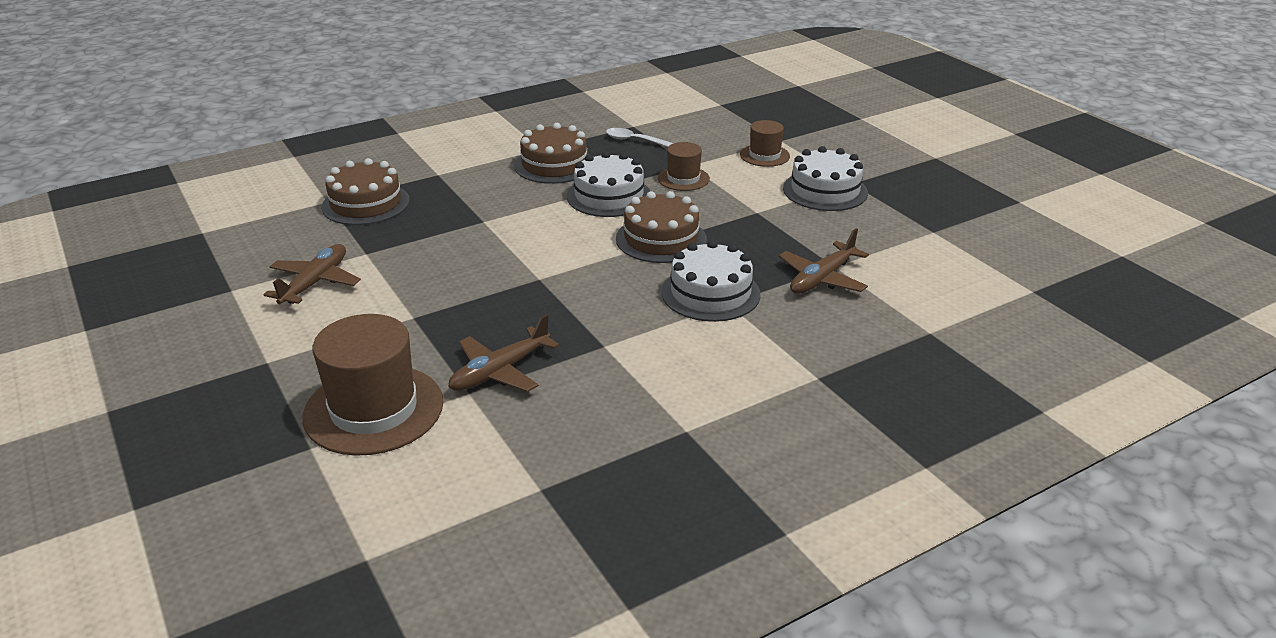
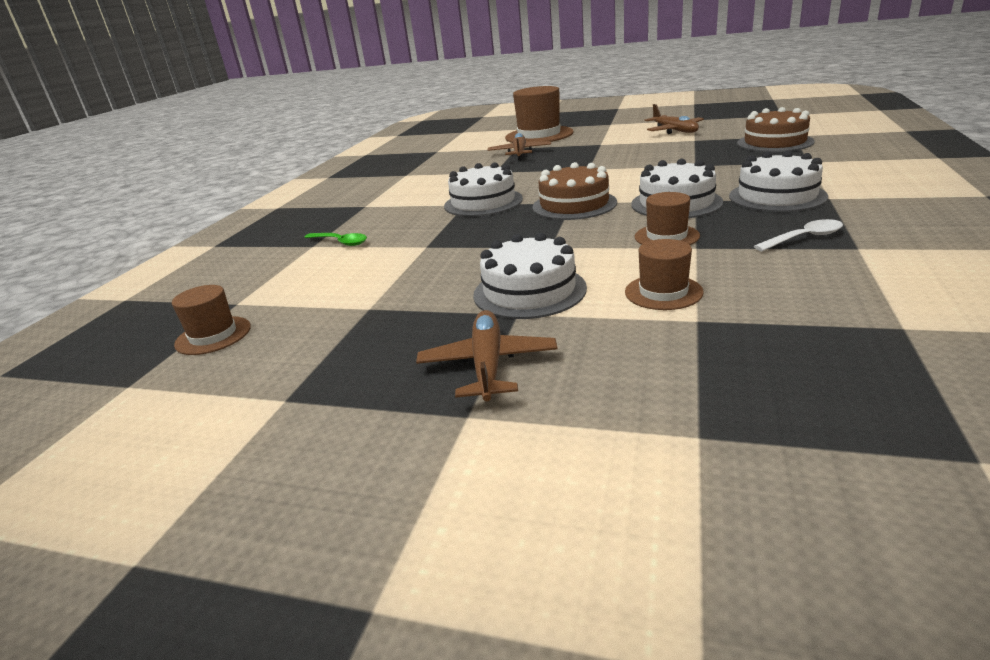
camera: 140 degrees right, 5 degrees down
brown cake [514,123,589,184] -> white cake [729,151,828,212]
brown plane [779,229,869,294] -> brown plane moved to [416,310,558,401]
none -> brown hat [172,285,251,355]
none -> green spoon [304,233,367,246]

